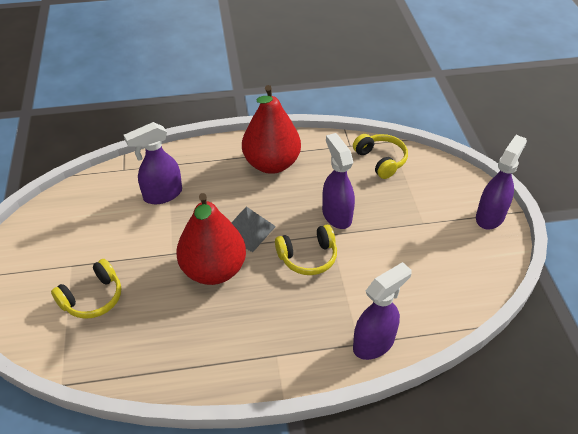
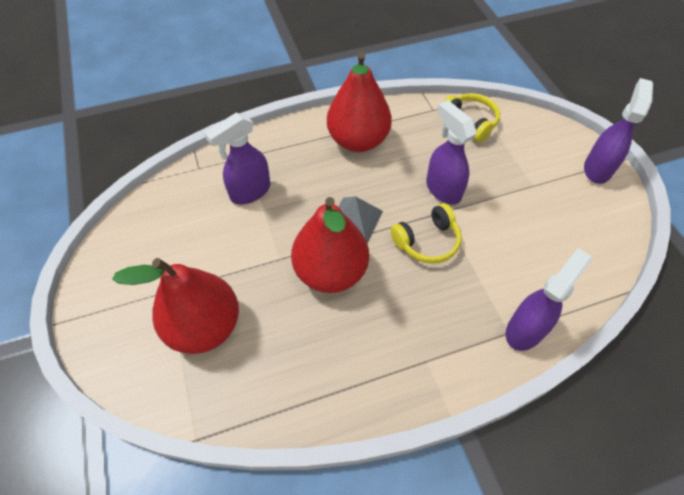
camera: 10 degrees left, 10 degrees up
yellow headphones [51,259,121,319] -> red pear [112,258,239,354]

